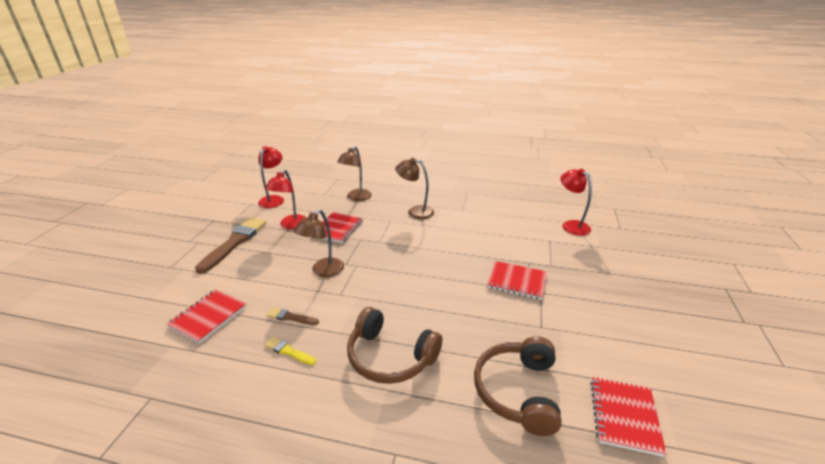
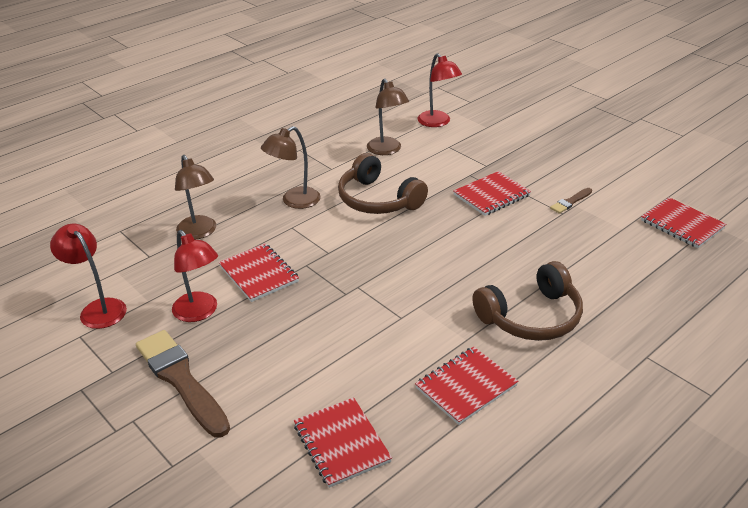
camera: 55 degrees left, 5 degrees up
yellow brush [265,337,316,365] -> red notebook [415,347,519,425]
brown brush [267,308,319,325] -> brown brush moved to [550,188,592,214]
brown lamp [294,209,344,277] -> brown lamp moved to [367,78,409,155]
brown headphones [474,336,562,436] -> brown headphones moved to [338,153,428,214]
red lamp [561,169,592,236] -> red lamp turned 120 degrees counterclockwise [418,53,462,127]

